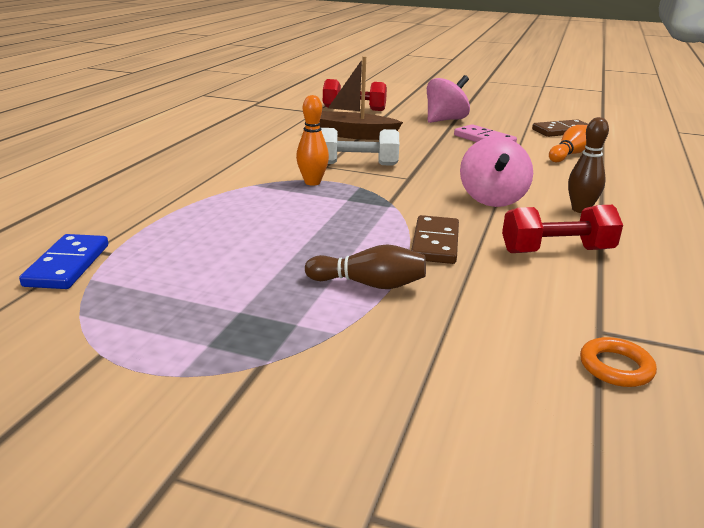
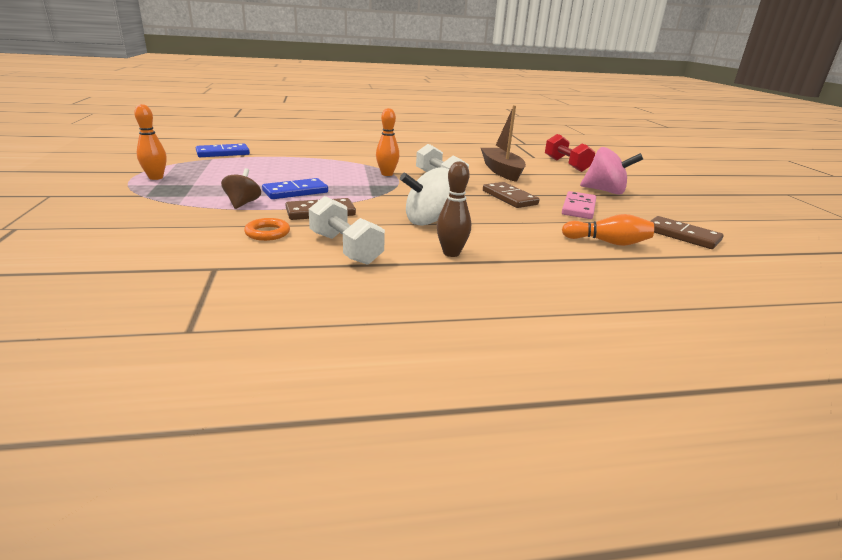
camera: 60 degrees right, 0 degrees up
brown bowling pin [305,244,426,289] -> brown spinning top [221,168,261,209]
pink spinning top [460,137,533,207] -> white spinning top [400,167,450,226]
red dumbbell [502,205,623,253] -> white dumbbell [309,196,385,265]
orange ring [580,337,657,387] -> orange ring moved to [244,218,290,241]
none -> orange bowling pin [134,104,167,180]
none -> blue domino [262,178,328,199]
none -> brown domino [483,182,539,208]

